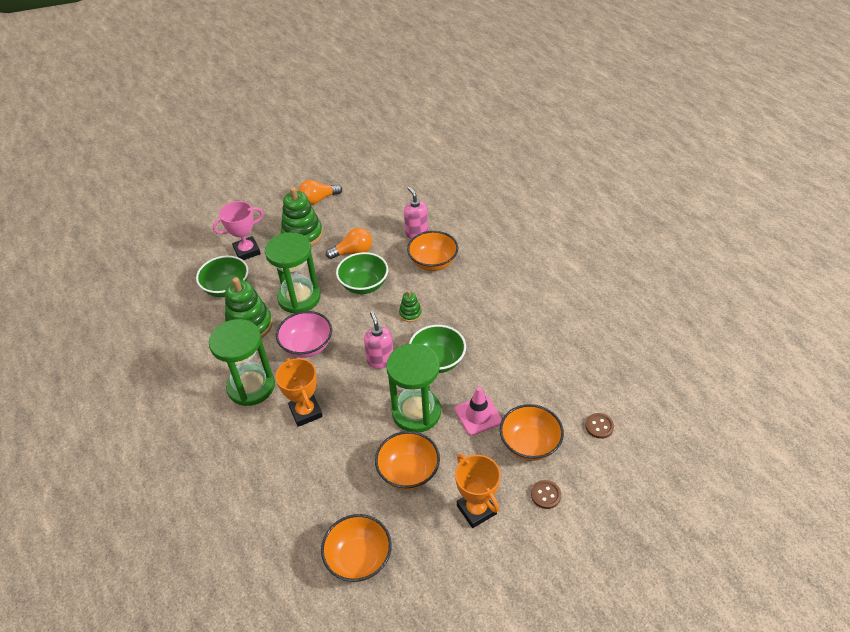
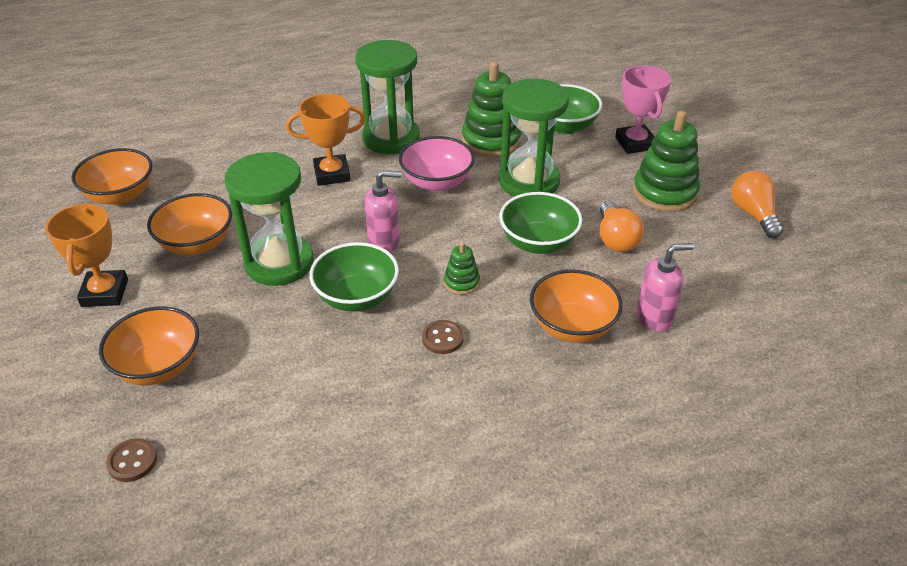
camera: 100 degrees right, 5 degrees down
pink traffic cone [455,387,502,436] -> none
orange trophy [455,454,501,528] -> orange trophy turned 75 degrees counterclockwise [45,203,128,307]
brown button [531,480,561,509] -> brown button moved to [422,320,464,354]

